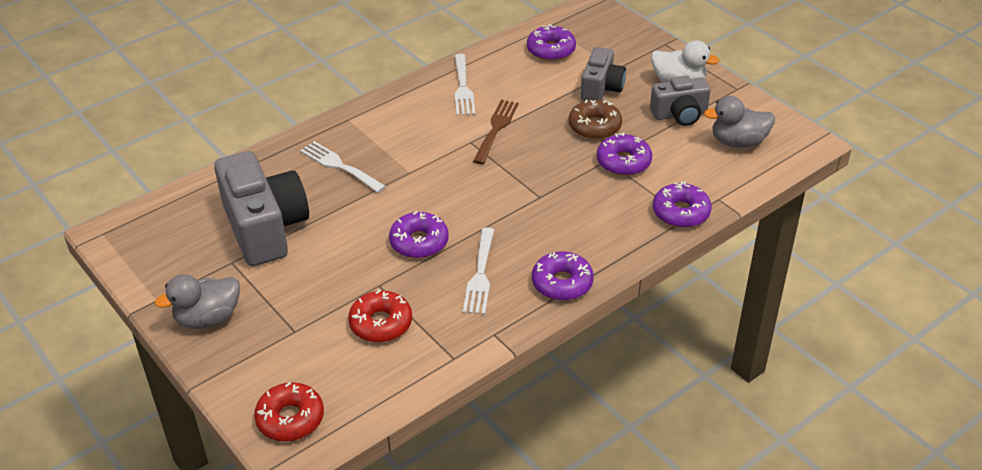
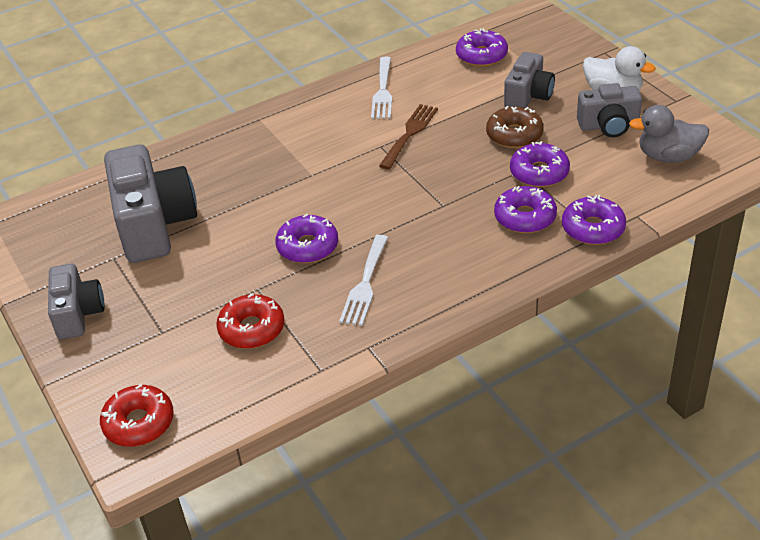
camera: 10 degrees right, 0 degrees up
grey duck [155,274,240,329] -> grey camera [48,264,105,339]
white fork [300,141,386,193] -> none
purple donut [532,252,594,301] -> purple donut moved to [494,186,557,233]

